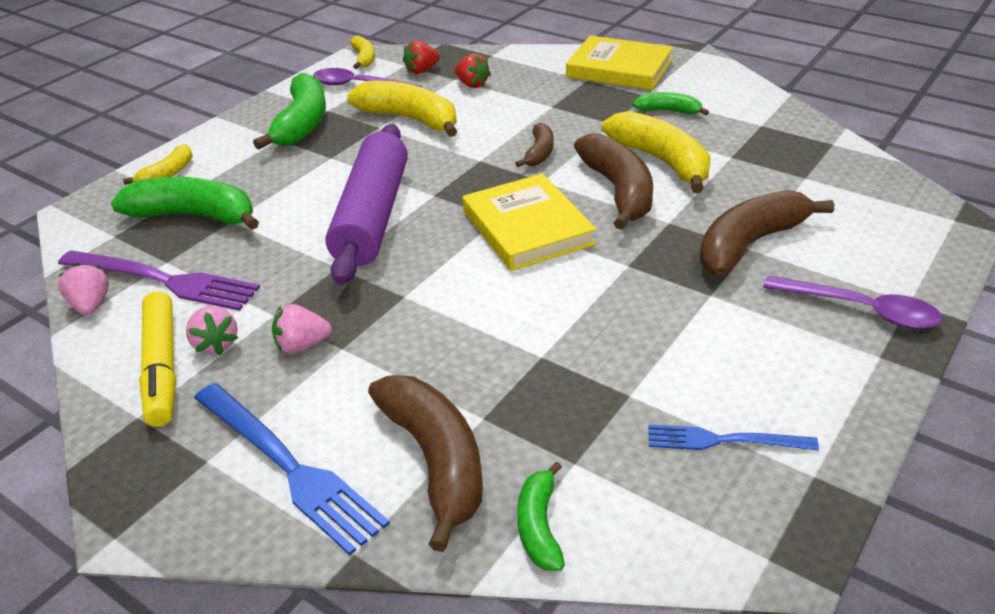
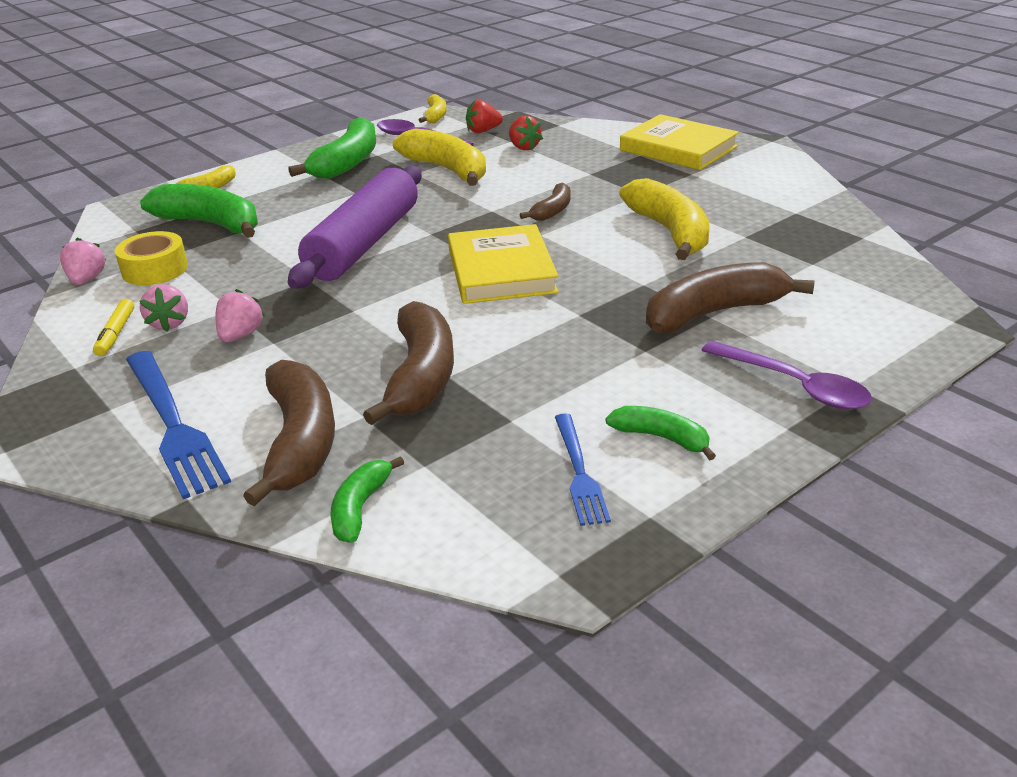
camera: 15 degrees right, 5 degrees down
purple fork [58,250,260,311] -> yellow tape [115,231,188,285]
yellow marker [139,291,176,427] -> yellow marker [93,299,134,356], size x0.55
pink strawberry [272,304,332,354] -> pink strawberry turned 105 degrees clockwise [216,289,265,342]
brown banana [574,133,653,230] -> brown banana moved to [363,301,454,425]
green banana [633,92,709,116] -> green banana moved to [605,406,716,461]
blue fork [648,424,819,451] -> blue fork turned 120 degrees counterclockwise [555,413,611,526]

